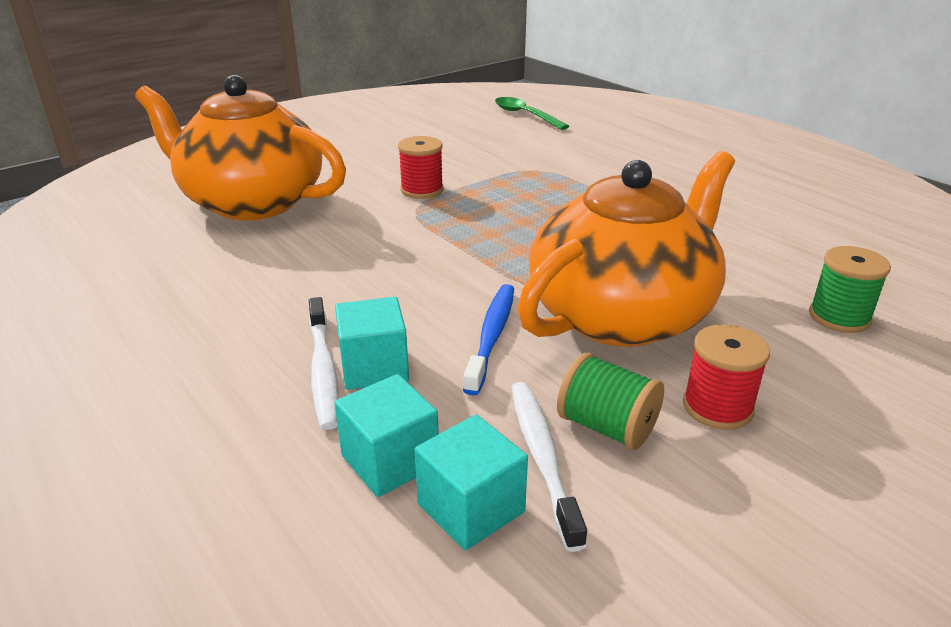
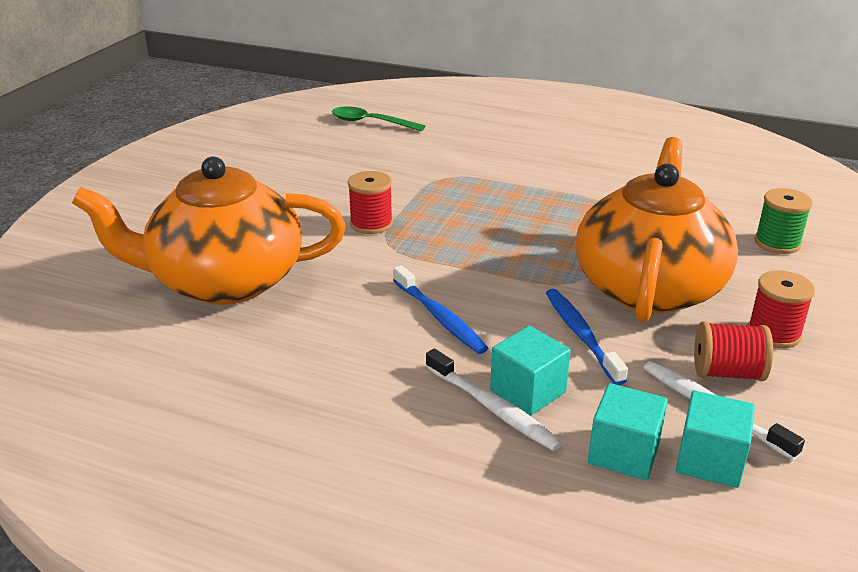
camera: 30 degrees left, 0 degrees up
green spool [557,353,664,450] -> red spool [694,321,773,381]
none -> blue toothbrush [393,265,488,354]

